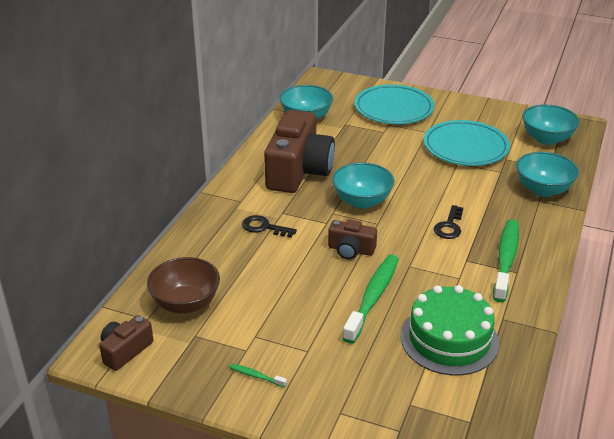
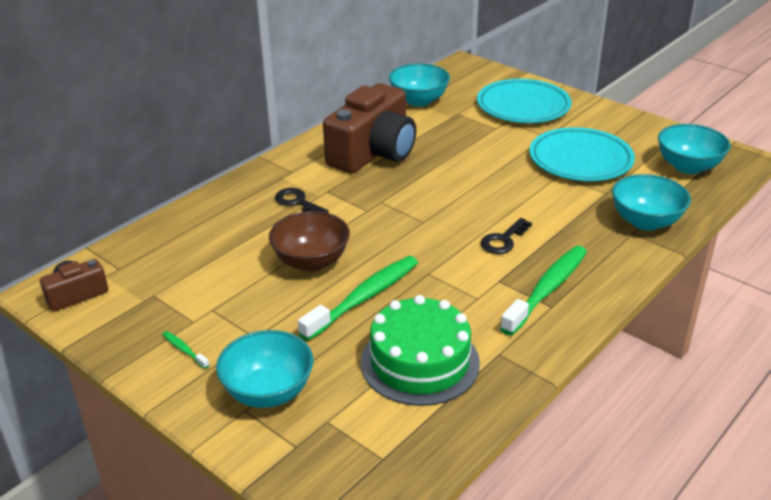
camera: 20 degrees right, 0 degrees up
brown bowl [147,257,220,314] -> brown bowl moved to [269,211,350,272]
brown camera [328,219,377,260] -> none
turquoise bowl [332,162,394,209] -> turquoise bowl moved to [216,330,314,408]

